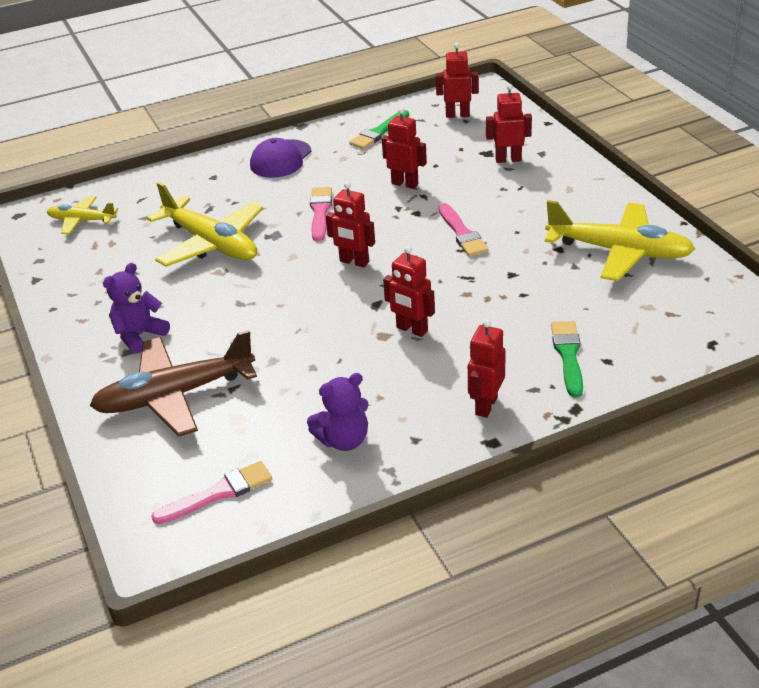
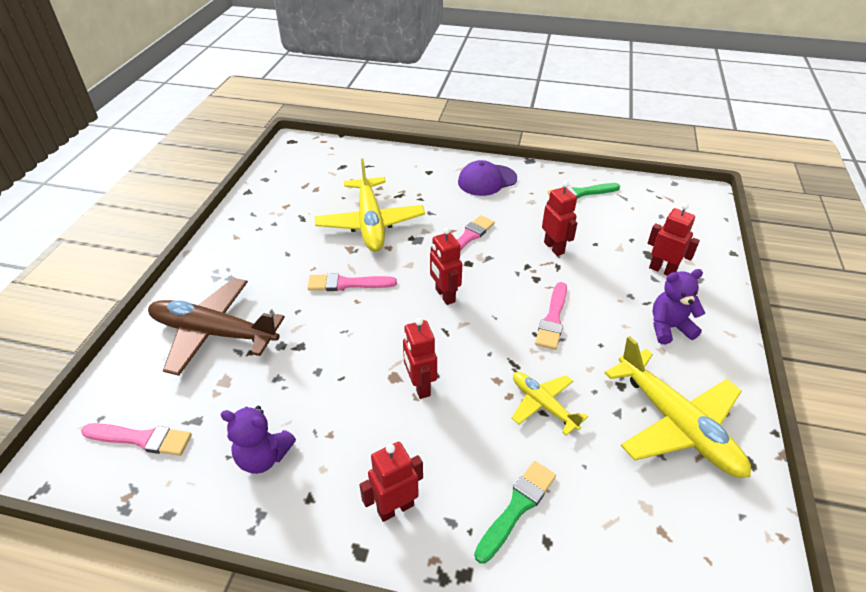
camera: 35 degrees right, 5 degrees up
yellow plane [47,196,118,234] -> yellow plane moved to [512,372,588,436]
purple teddy bear [103,263,170,354] -> purple teddy bear moved to [653,269,705,344]
red robot [436,42,479,118] -> none
none -> pink brush [308,273,397,291]

